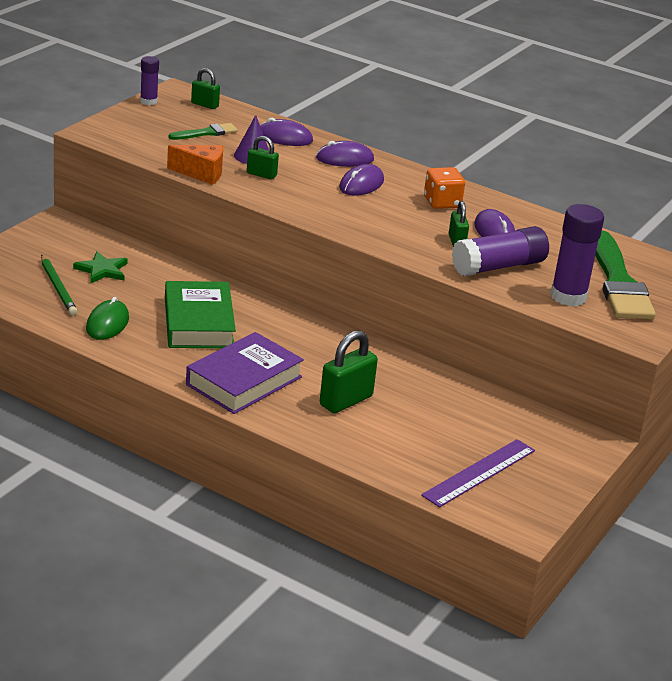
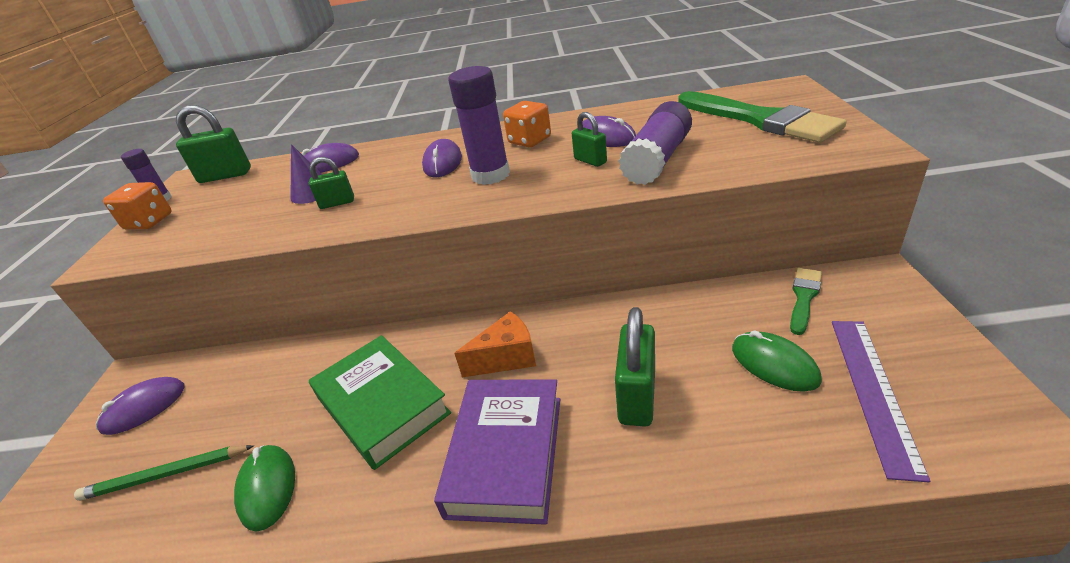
camera: 25 degrees left, 5 degrees up
green pencil [41,255,78,316] -> green pencil turned 135 degrees clockwise [74,445,254,501]
green star [73,251,128,284] -> none
orange cheese [167,145,223,185] -> orange cheese moved to [454,311,536,377]
green brush [169,123,238,140] -> green brush moved to [790,268,822,335]
green padlock [191,68,220,109] -> green padlock [176,105,251,183], size x1.71
purple mouse [316,141,374,167] -> purple mouse moved to [96,377,184,435]
purple glue stick [550,204,604,306] -> purple glue stick moved to [448,66,510,185]
none -> orange dice [103,182,172,229]
none -> green mouse [732,331,822,392]

